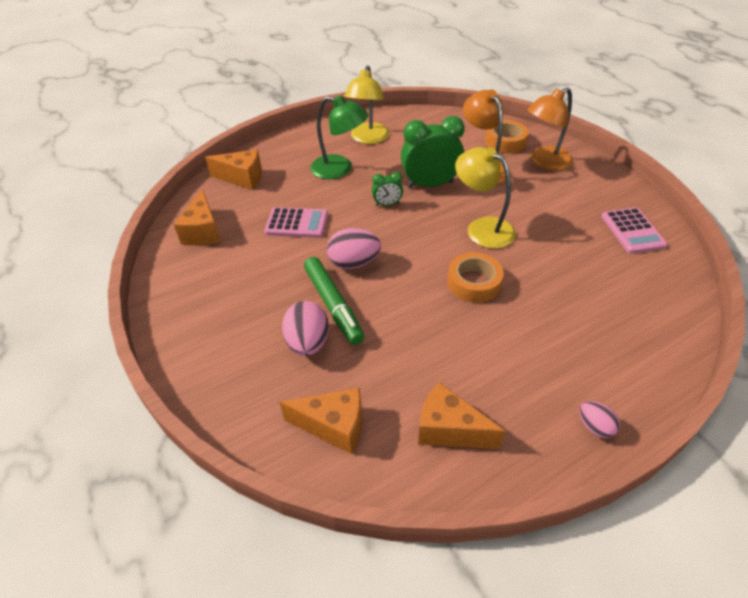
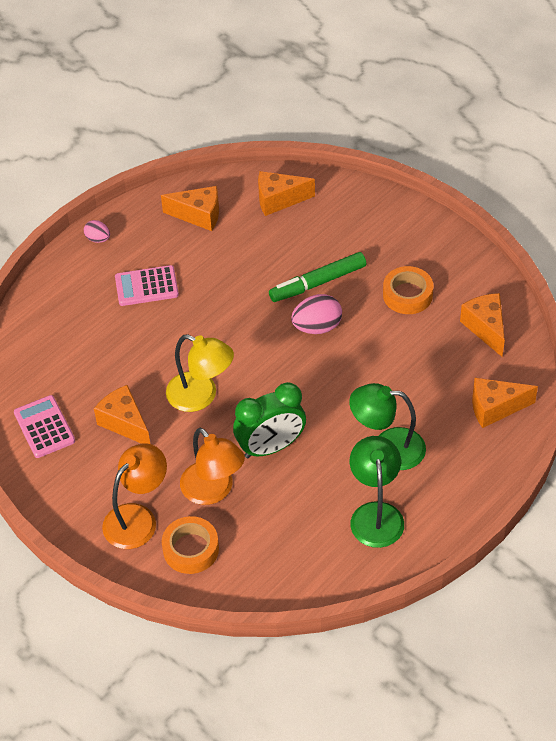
camera: 165 degrees right, 5 degrees up
pink calculator [264,207,328,238] -> pink calculator moved to [115,265,179,306]
pink egg [282,301,329,356] -> none
green marker [304,257,364,345] -> green marker turned 75 degrees counterclockwise [269,252,366,302]
yellow lamp [344,65,389,144] -> green lamp [350,436,404,548]
green clock [372,172,403,206] -> none
orange tape [447,252,504,303] -> orange tape moved to [383,266,433,314]
none -> orange cheese [94,385,150,444]

